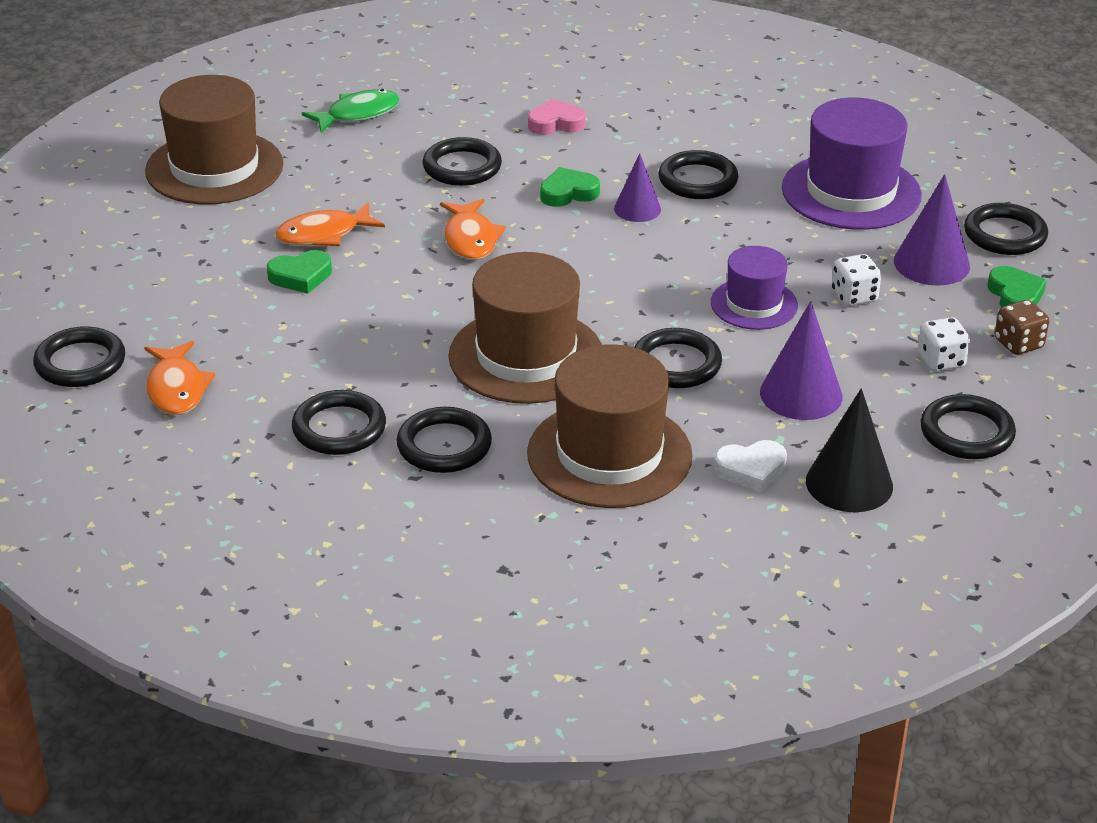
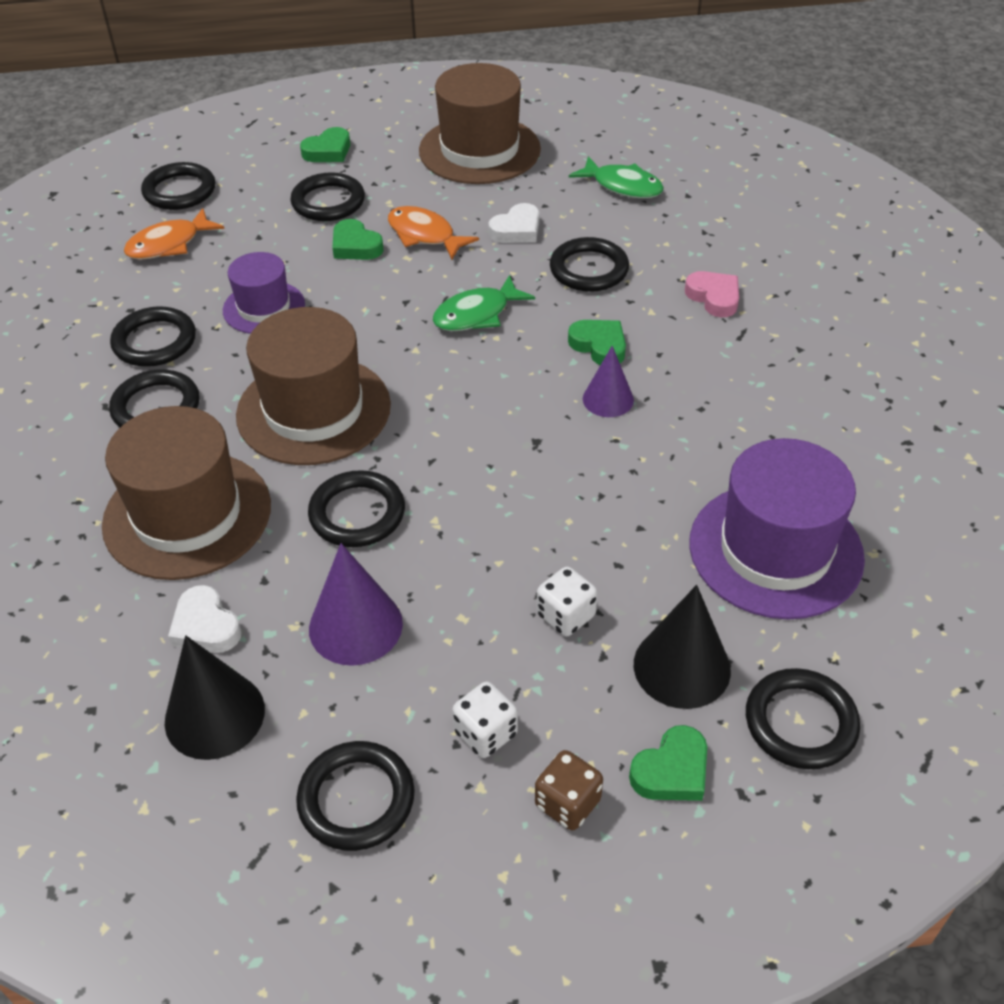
camera: 65 degrees right, 10 degrees up
orange fish [440,199,506,260] -> green fish [433,275,535,331]
black ring [658,150,738,199] -> black ring moved to [290,172,365,221]
purple hat [711,246,798,330] -> purple hat moved to [223,252,305,334]
purple cone [894,174,970,286] -> black cone [634,585,731,709]
none -> green heart [300,127,350,162]
none -> white heart [488,203,540,243]

